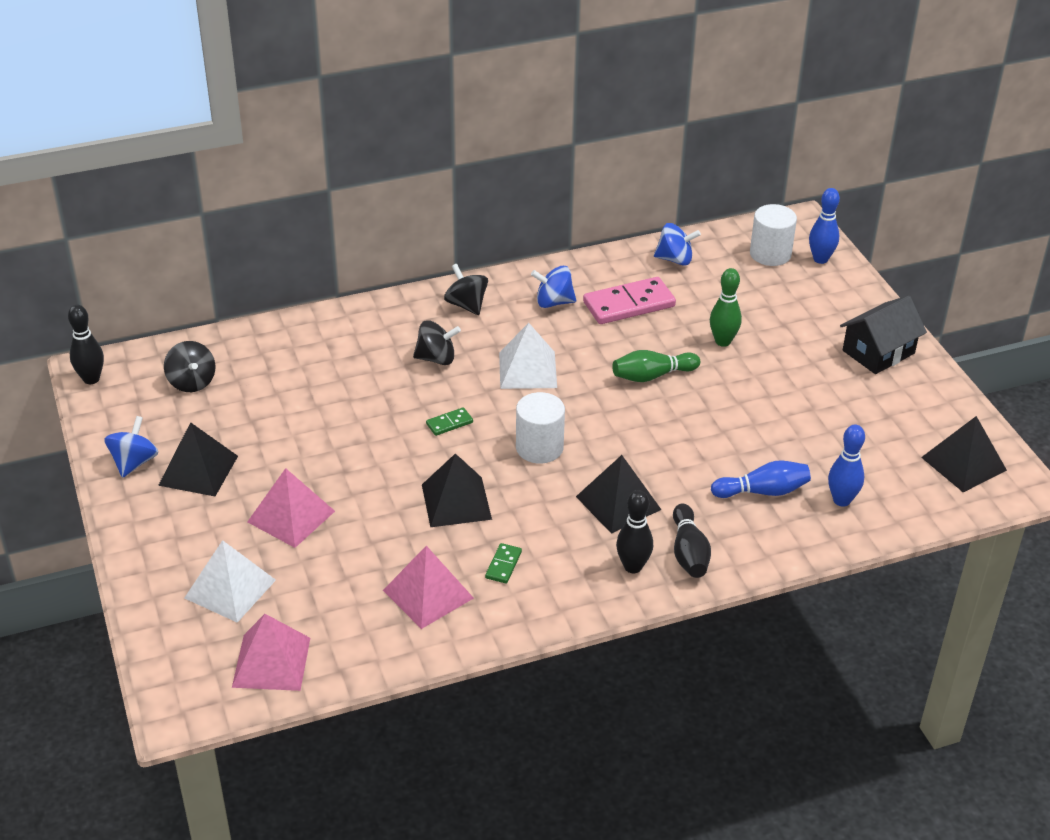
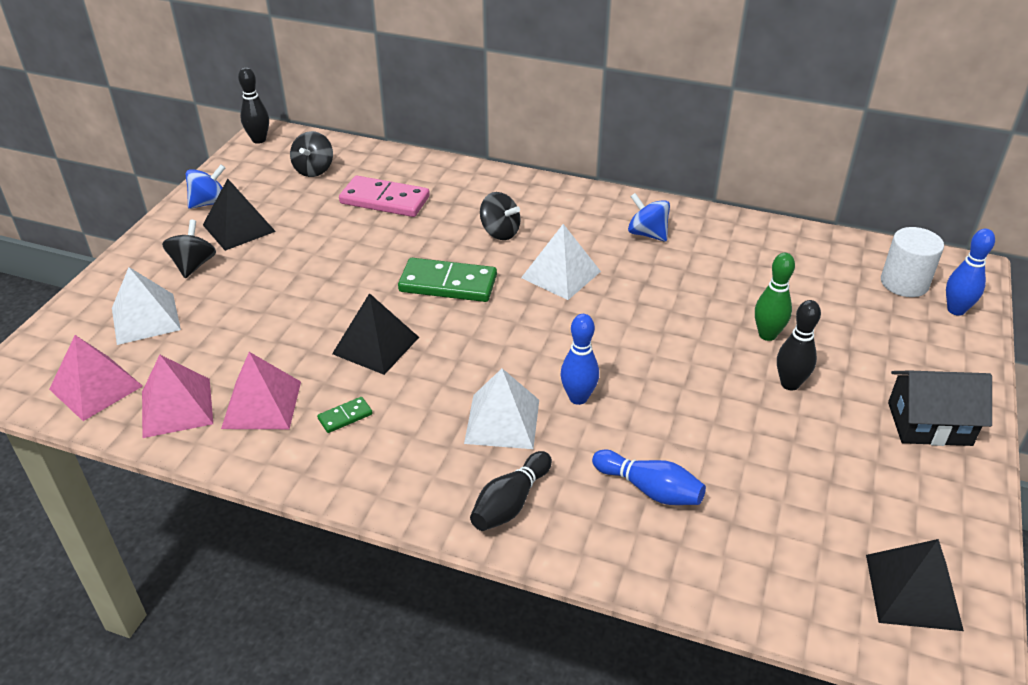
camera: 40 degrees right, 0 degrees up
pink pyramid [247,468,335,548] -> pink pyramid moved to [142,355,213,438]
green domino [426,407,473,436] -> green domino [398,258,497,302], size x2.14
black spinning top [444,264,488,315] -> black spinning top moved to [162,220,216,278]
white cylinder [516,392,565,464] -> none
black pyramid [576,455,661,534] -> white pyramid [464,368,539,449]
pink domino [583,277,676,324] -> pink domino moved to [339,176,430,217]
green bowling pin [612,350,700,382] -> none
black bowling pin [616,490,653,573] -> black bowling pin moved to [777,300,821,390]
blue spinning top [654,223,701,266] -> none
blue bowling pin [828,425,865,507] -> blue bowling pin moved to [560,314,599,405]

